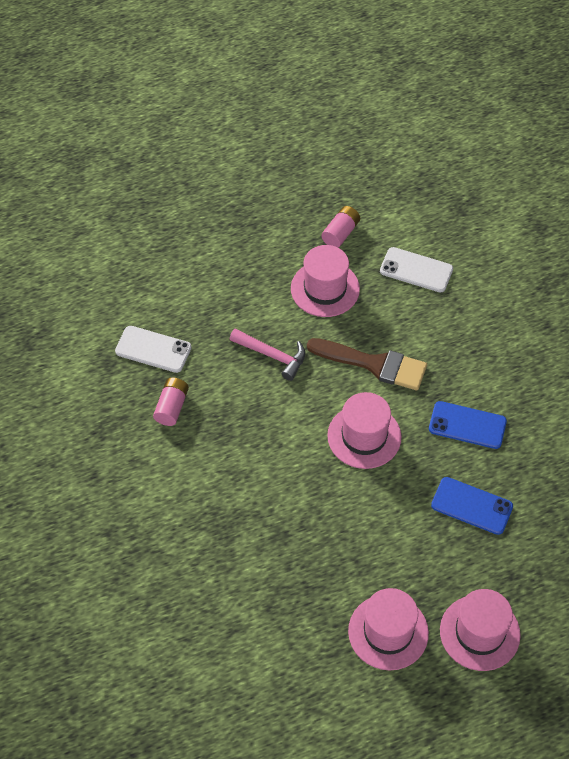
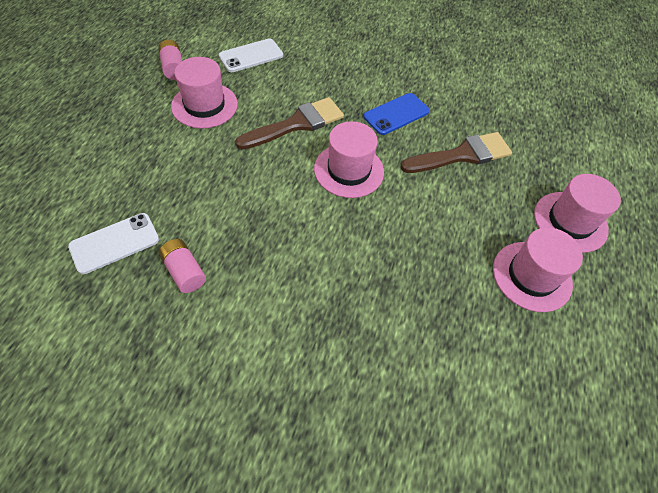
camera: 55 degrees left, 0 degrees up
pink hammer [230,329,306,381] -> none
blue phone [431,477,513,535] -> brown brush [400,132,512,173]

